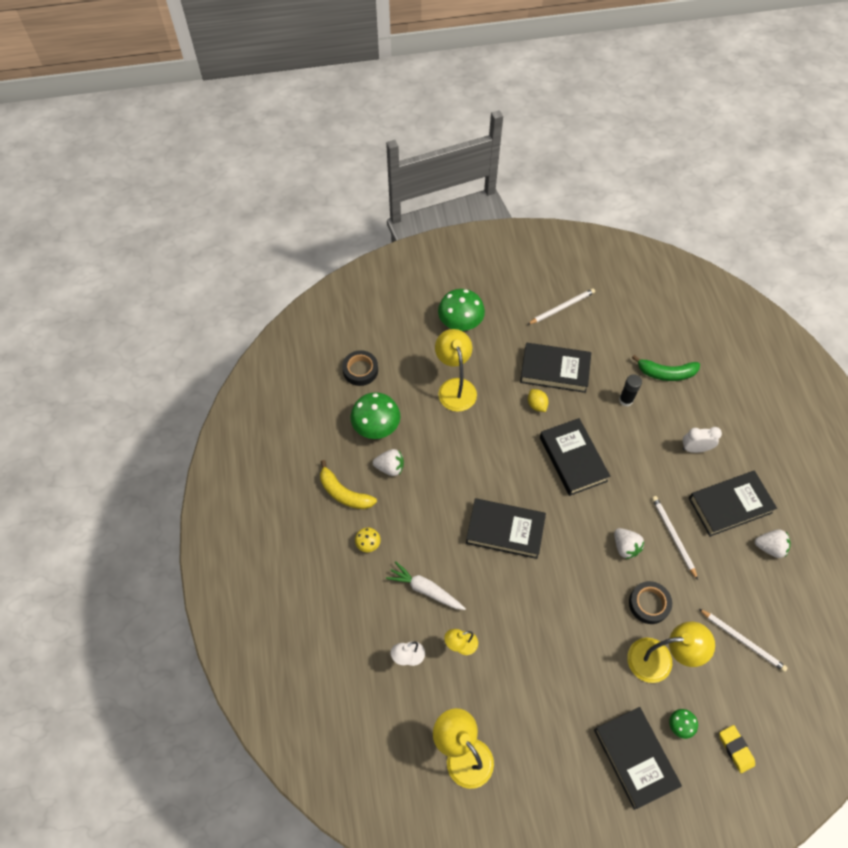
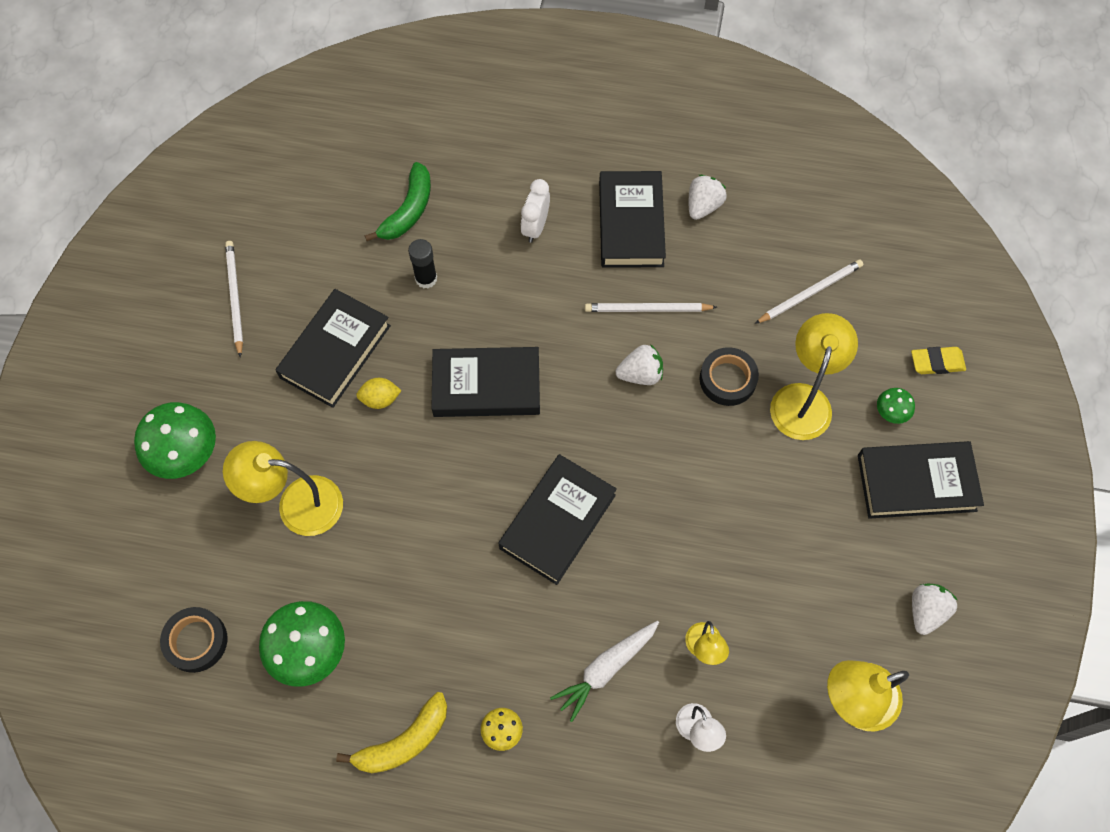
camera: 70 degrees left, 5 degrees up
white strawberry [373,449,404,476] -> white strawberry moved to [912,583,957,635]

